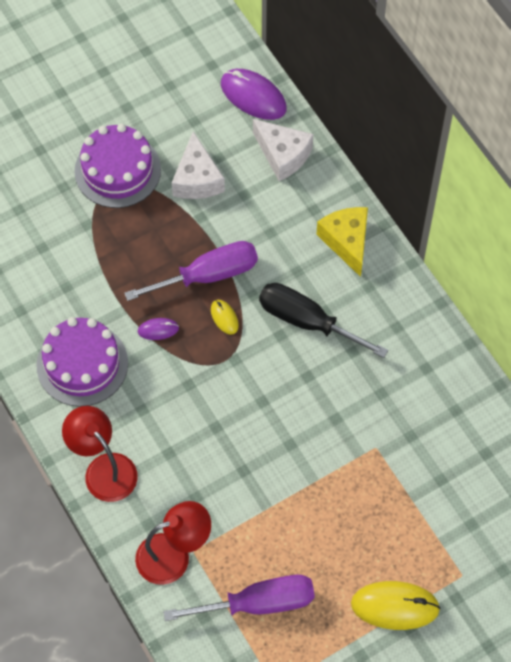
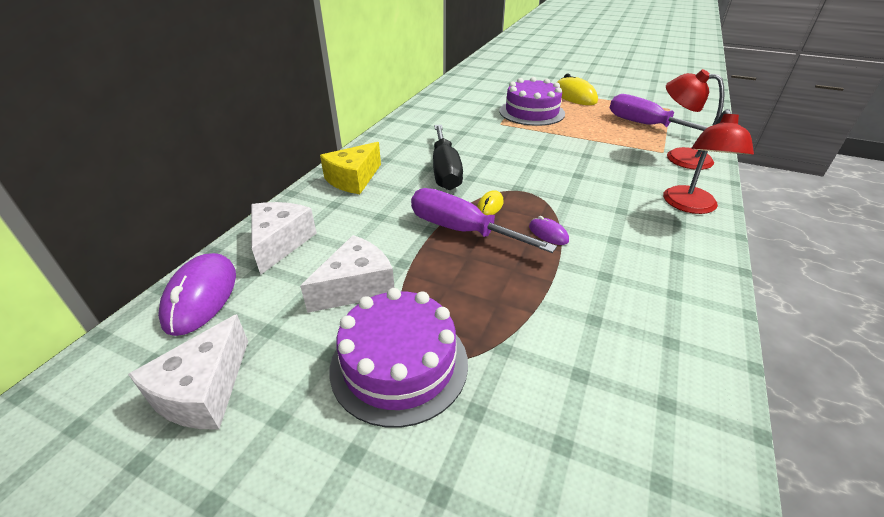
camera: 125 degrees left, 25 degrees down
purple cake [37,317,128,407] -> purple cake moved to [499,77,565,126]
none -> white cheese [128,314,248,429]

